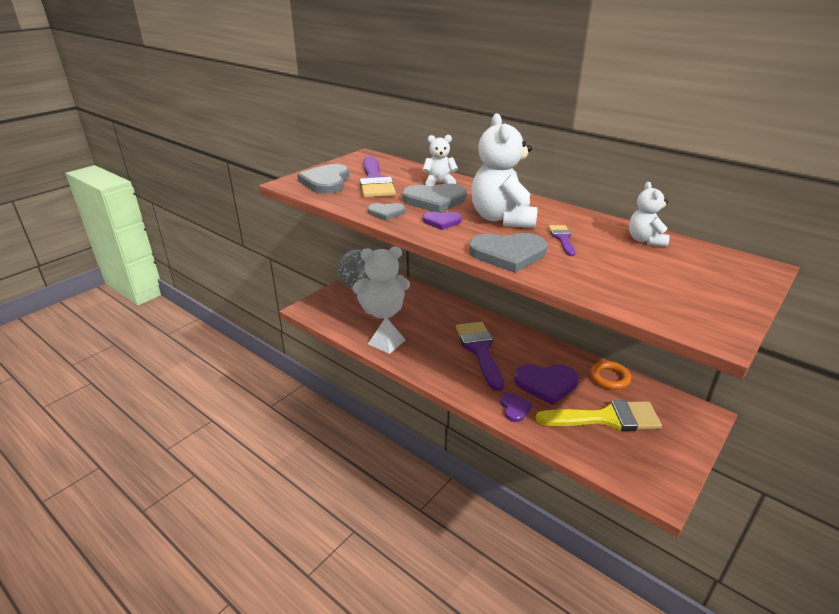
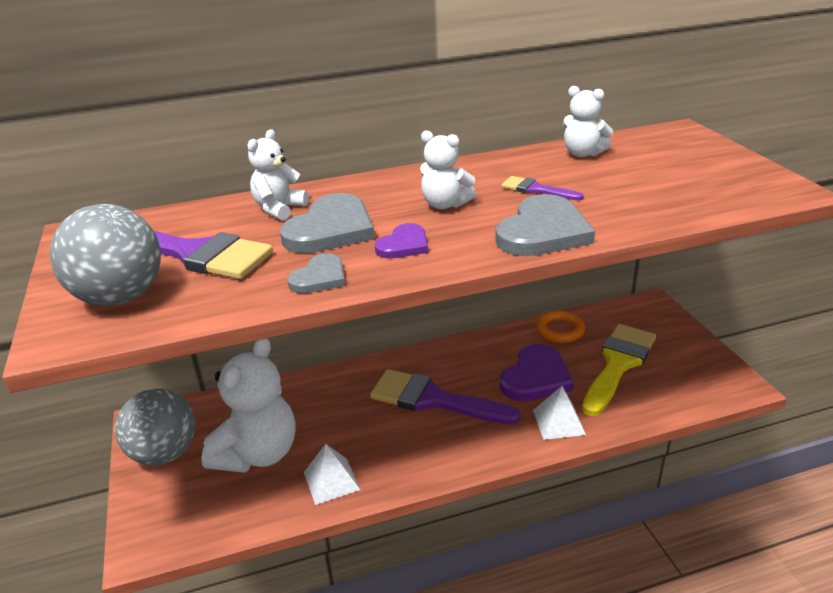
camera: 55 degrees left, 0 degrees up
grey heart [297,164,349,194] -> grey ball [50,204,161,306]
white teddy bear [471,113,538,228] -> white teddy bear [420,131,476,209], size x0.54
purple heart [500,393,533,422] -> white pyramid [533,386,586,440]

